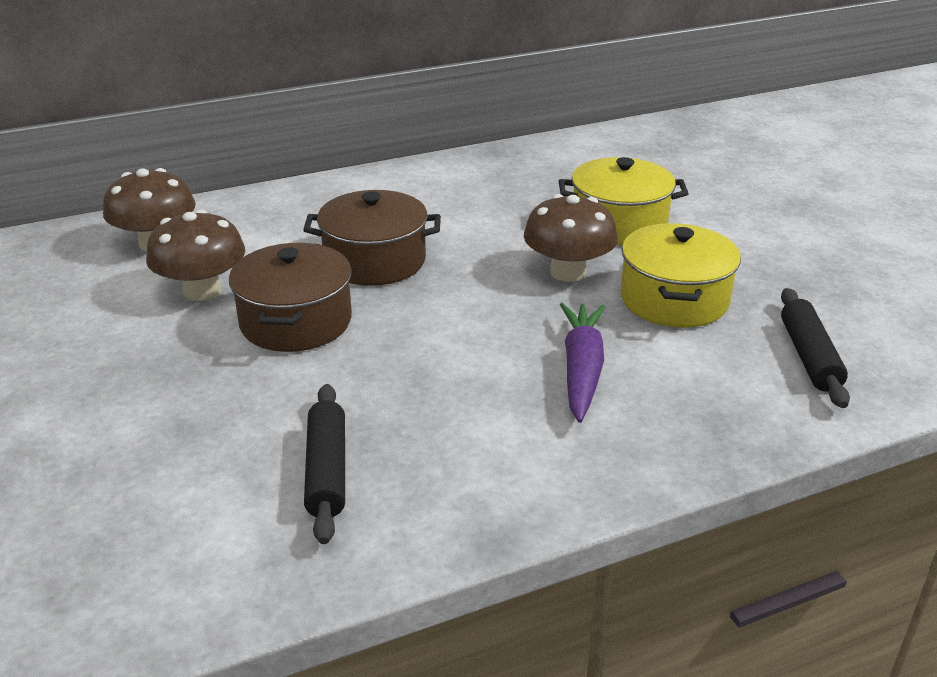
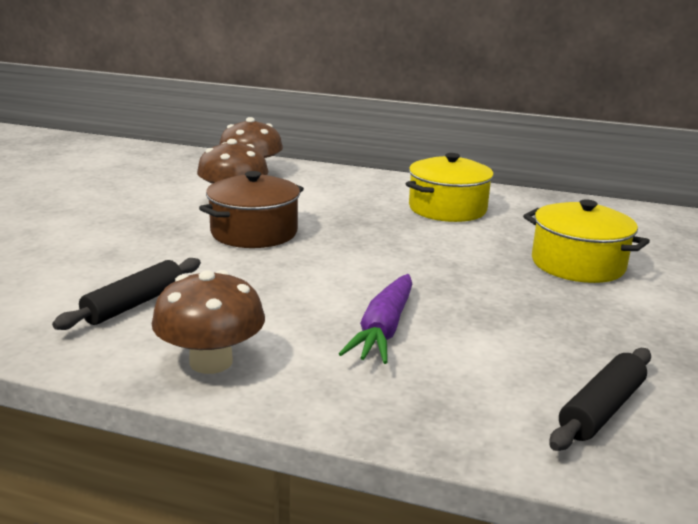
camera: 40 degrees right, 10 degrees down
brown pot [303,190,441,286] -> none
brown mushroom [524,194,618,282] -> brown mushroom moved to [152,270,265,374]
purple carrot [560,303,605,423] -> purple carrot turned 150 degrees clockwise [339,274,412,364]
yellow pot [621,223,741,328] -> yellow pot moved to [406,153,494,222]

